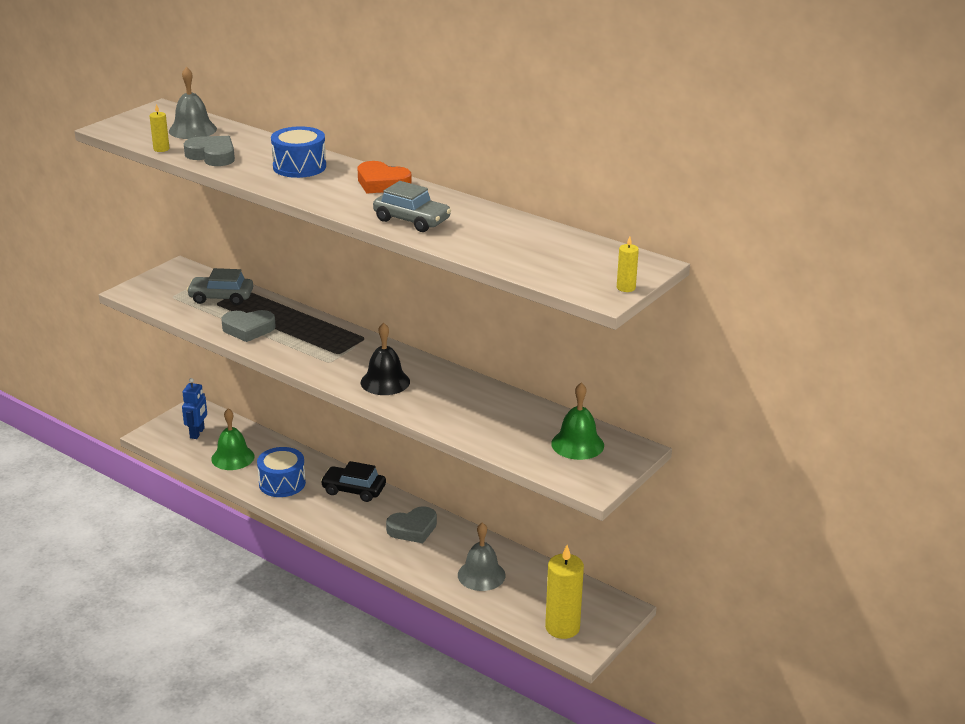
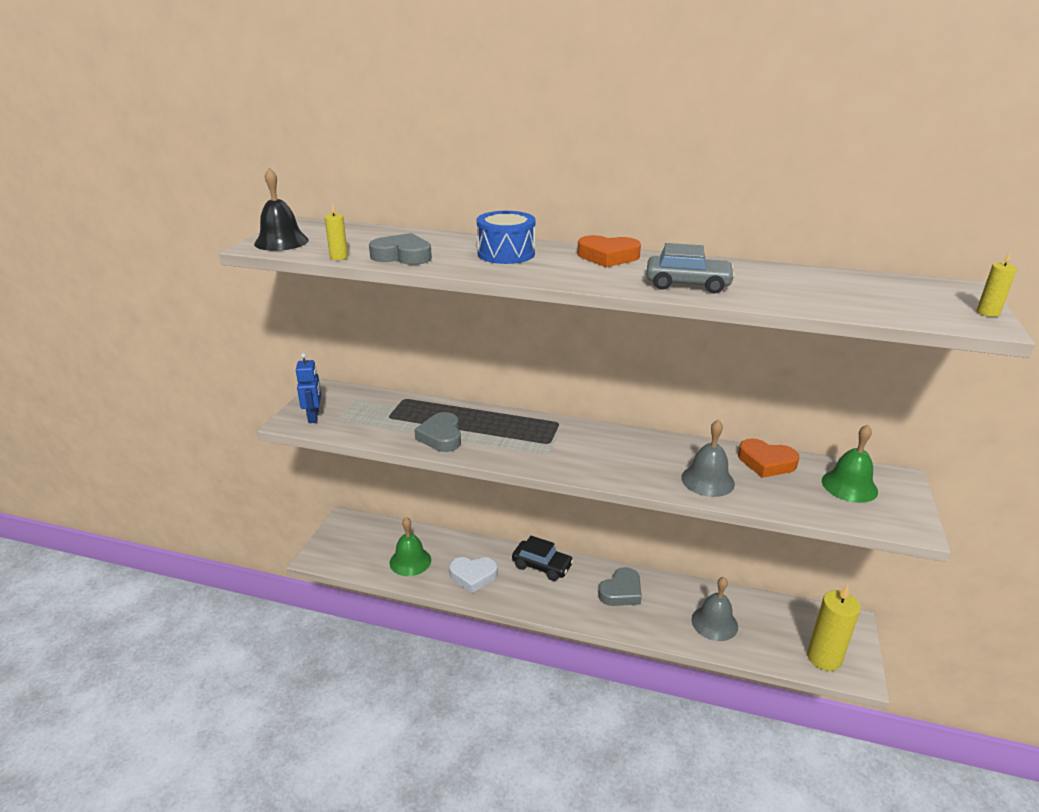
camera: 20 degrees left, 0 degrees up
grey bell [169,67,217,139] -> grey bell moved to [681,420,735,497]
blue robot [182,378,207,439] -> blue robot moved to [296,353,321,423]
grey car [187,268,253,305] -> none
grey heart [221,310,276,342] -> grey heart turned 105 degrees clockwise [414,412,461,452]
blue drum [257,447,306,497] -> white heart [449,557,498,593]
black car [320,461,386,502] -> black car turned 150 degrees counterclockwise [512,536,574,581]
black bell [361,323,410,395] -> black bell moved to [254,168,309,251]
none -> orange heart [738,439,799,478]

